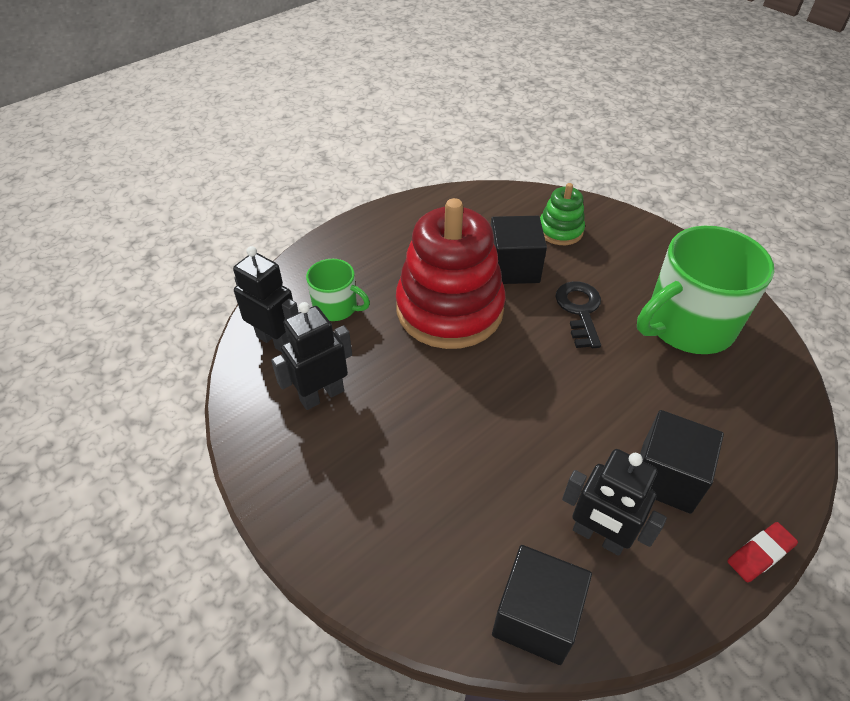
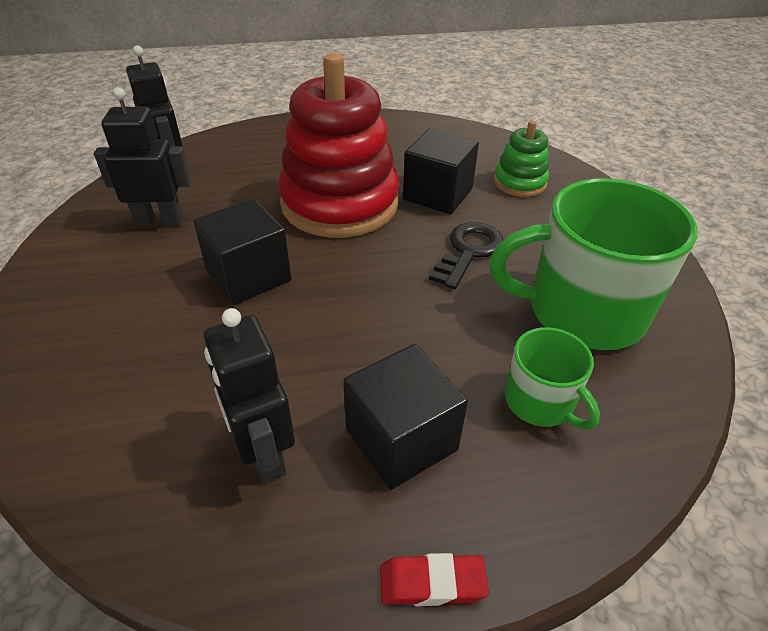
camera: 30 degrees right, 5 degrees down
green mug [306,259,370,321] -> green mug moved to [505,327,600,429]
black cube [492,545,592,665] -> black cube moved to [193,198,291,305]

